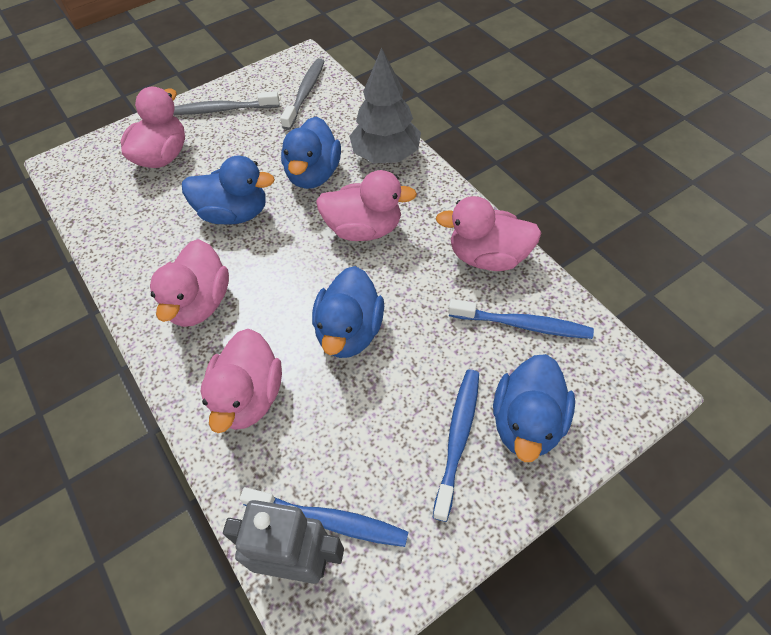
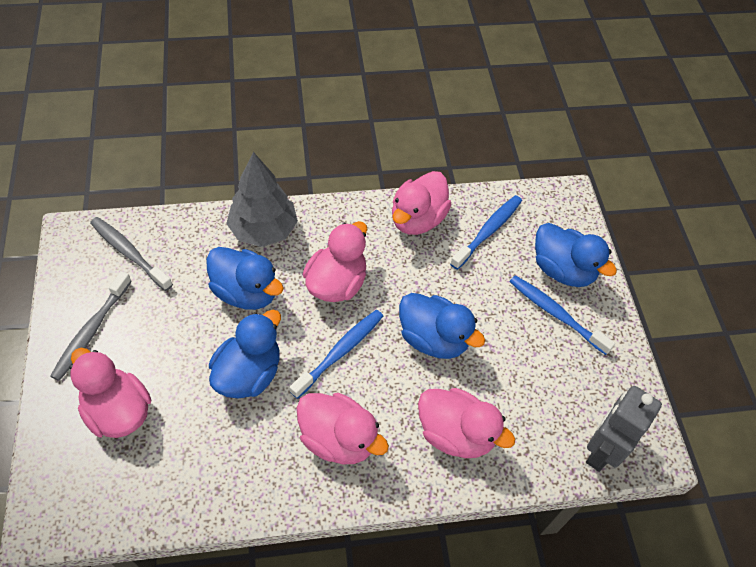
camera: 70 degrees left, 0 degrees up
blue toothbrush [240,487,408,547] -> blue toothbrush moved to [290,310,383,399]

